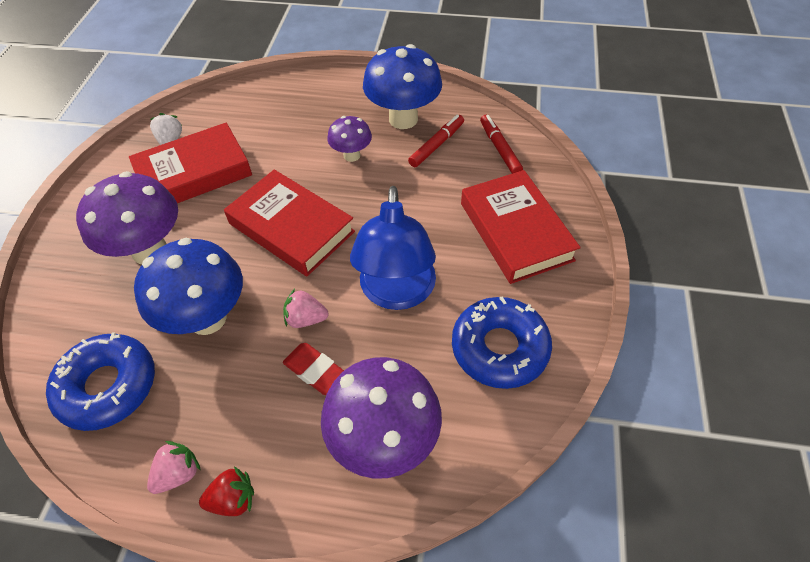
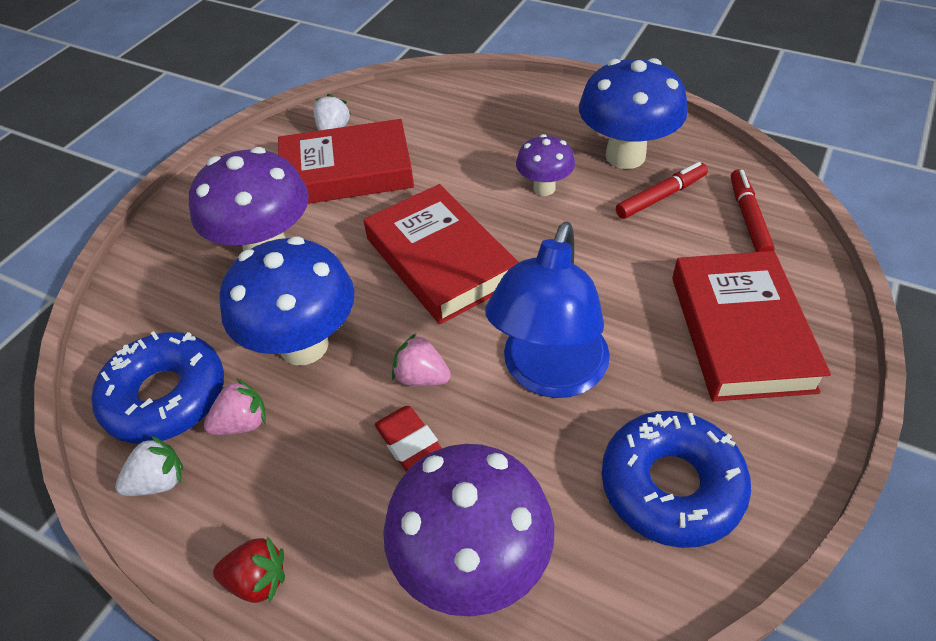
camera: 20 degrees right, 5 degrees down
pink strawberry [147,441,201,494] -> pink strawberry moved to [204,378,266,435]
none -> white strawberry [115,435,183,496]

